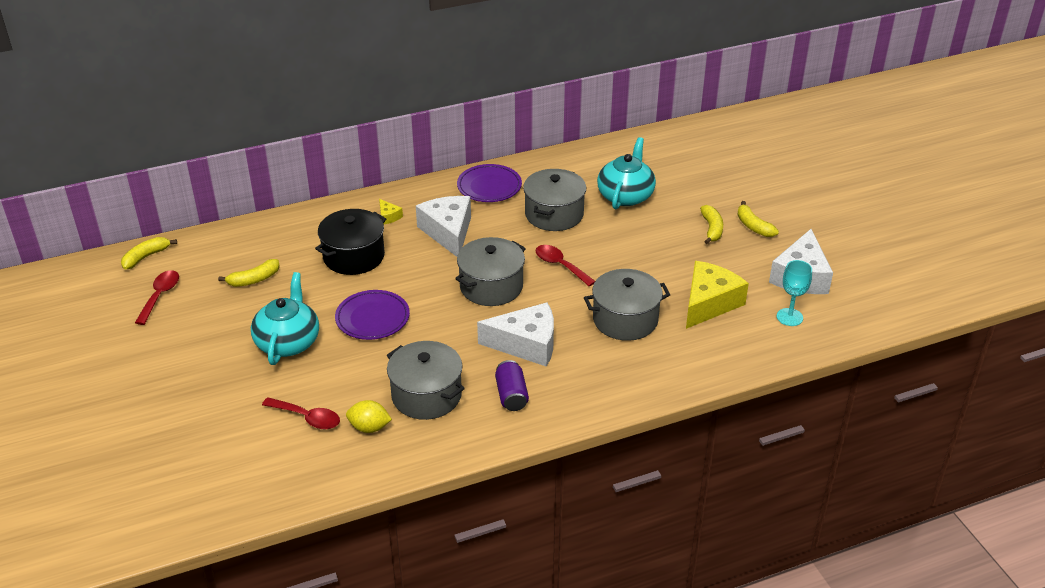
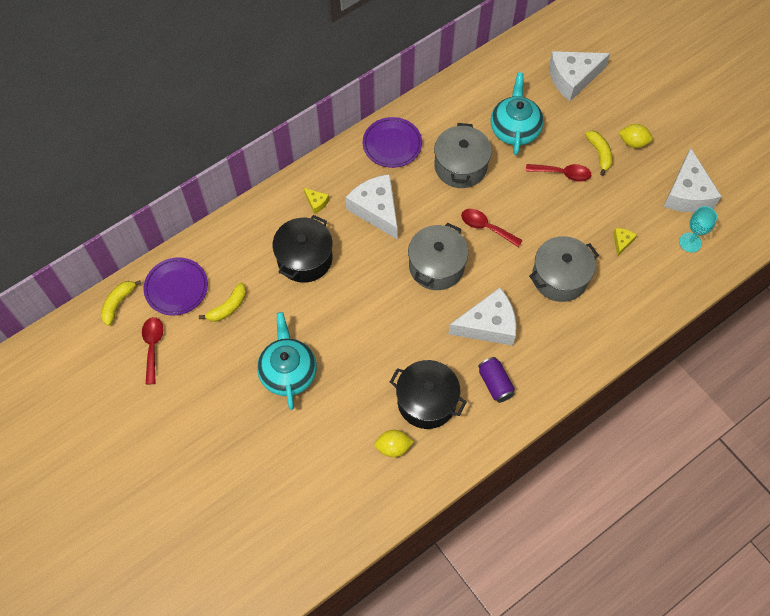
camera: 15 degrees left, 25 degrees up
red spoon [262,397,340,430] -> red spoon moved to [526,164,591,182]
purple plate [335,290,410,340] -> purple plate moved to [143,257,208,315]
grey pot [387,341,465,420] -> black pot [390,360,467,429]
yellow cheese [686,261,749,329] -> yellow cheese [613,228,637,257], size x0.43
yellow banana [737,201,779,237] -> yellow lemon [619,124,653,148]
none -> white cheese [549,51,610,101]

